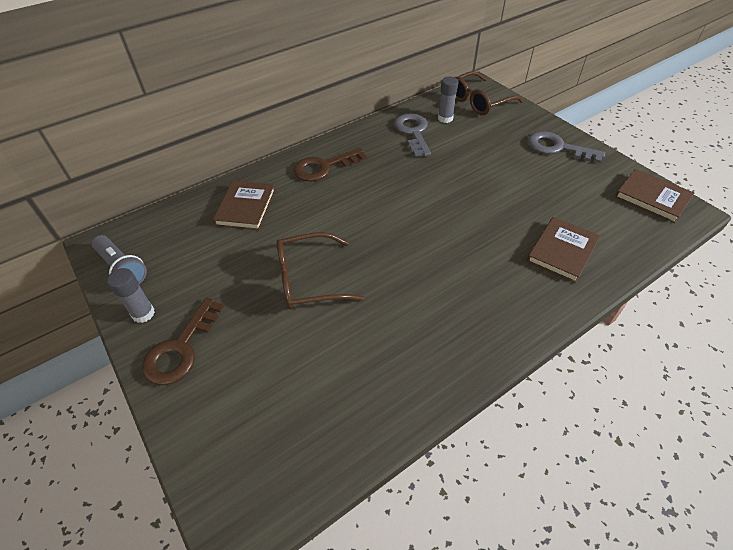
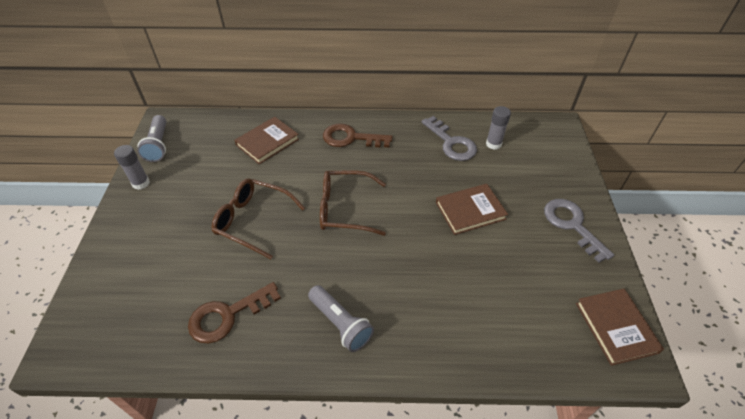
camera: 35 degrees right, 0 degrees up
brown key [142,298,224,385] -> brown key moved to [188,282,281,344]
grey key [394,113,431,157] -> grey key turned 120 degrees clockwise [422,116,477,161]
brown glasses [455,71,524,115] -> brown glasses moved to [320,170,386,236]
brown book [527,217,600,283] -> brown book moved to [436,184,508,235]
none -> grey flashlight [308,285,374,352]

